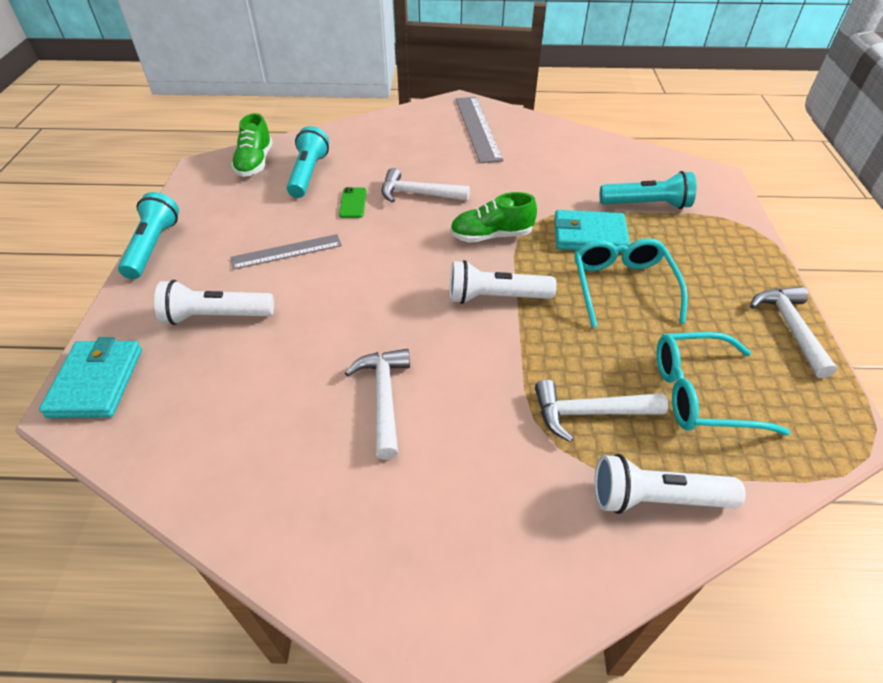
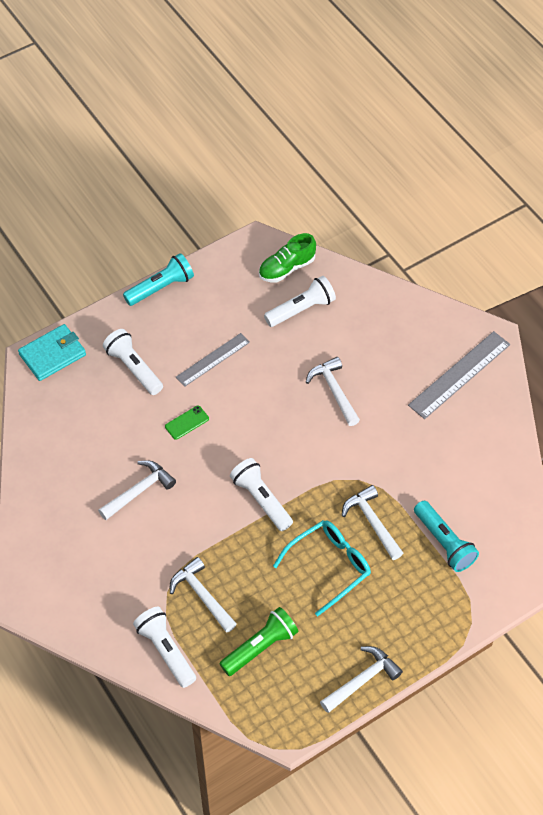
camera: 55 degrees right, 10 degrees up
grey ruler [230,234,342,270] -> grey ruler turned 75 degrees counterclockwise [176,333,250,387]
turquoise flashlight [287,126,329,198] -> white flashlight [264,276,336,327]
green phone [339,187,367,218] -> green phone moved to [165,406,209,440]
green shoe [450,192,537,243] -> none
turquoise wallet [554,210,630,253] -> white hammer [342,485,403,560]
turquoise glasses [657,332,790,435] -> green flashlight [219,607,298,676]

